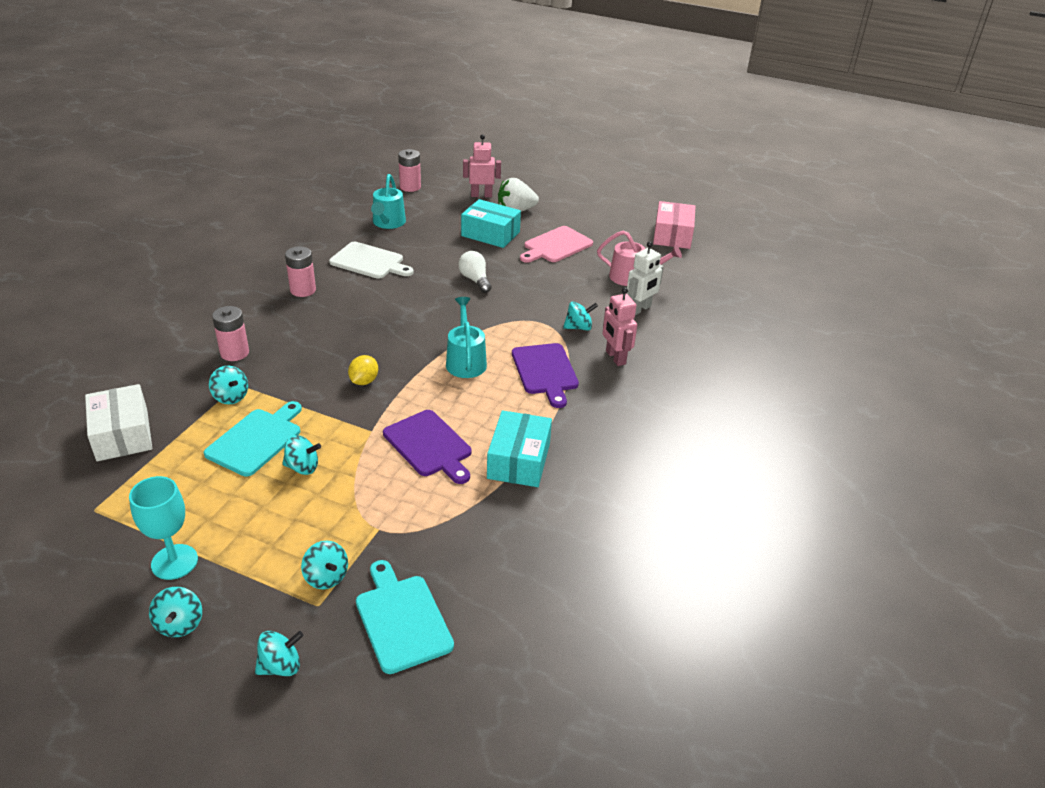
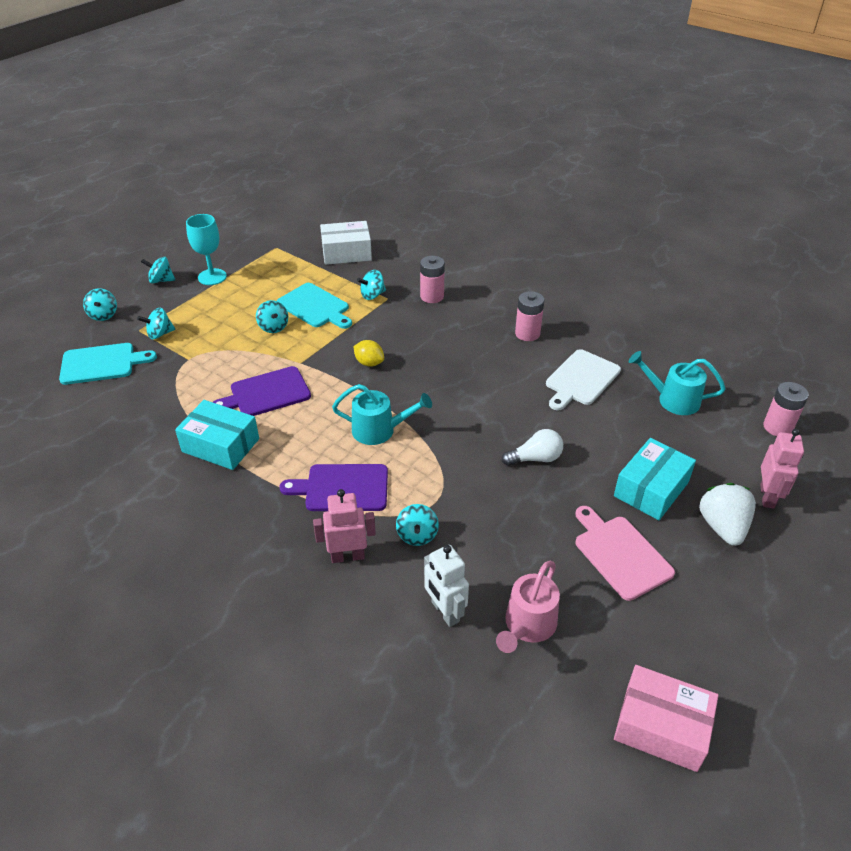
camera: 105 degrees right, 5 degrees up
turquoise spinning top [282,435,321,475] -> turquoise spinning top turned 45 degrees counterclockwise [256,300,288,333]

